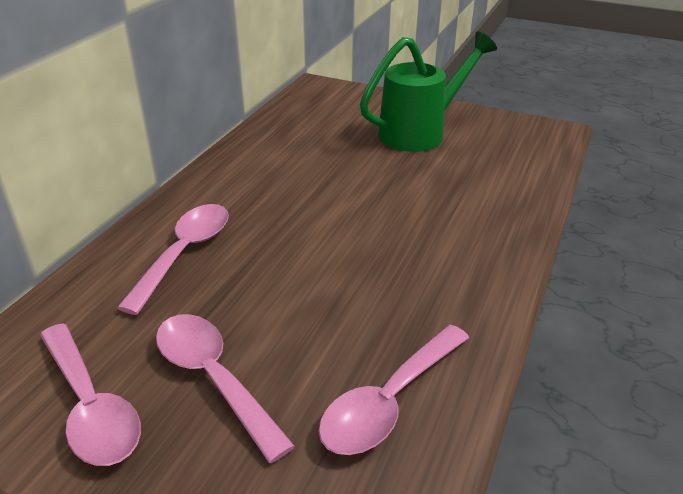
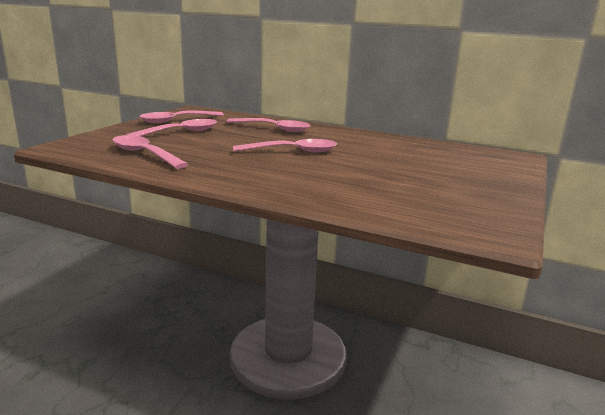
camera: 90 degrees right, 15 degrees down
green watering can [360,31,497,152] -> none
none -> pink spoon [233,139,337,153]

